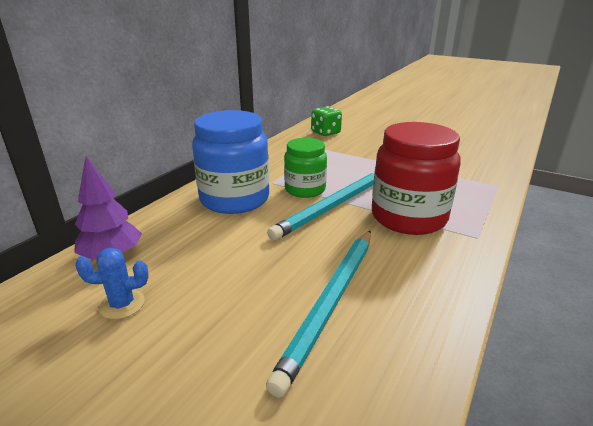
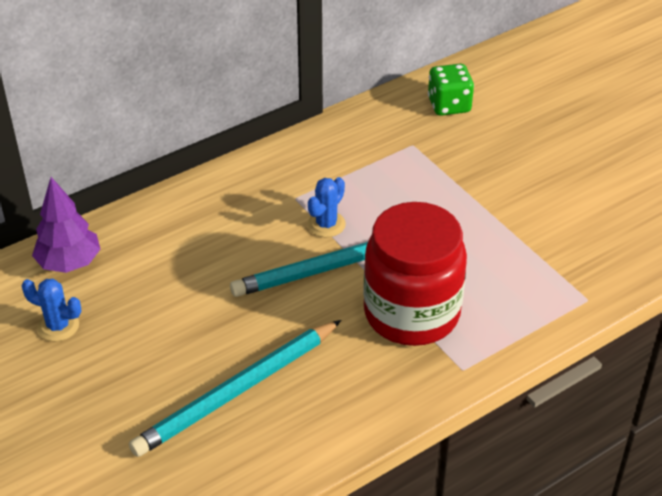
camera: 25 degrees right, 15 degrees up
blue jar [192,110,269,214] -> none
green jar [284,138,327,198] -> blue cactus [308,177,346,237]

